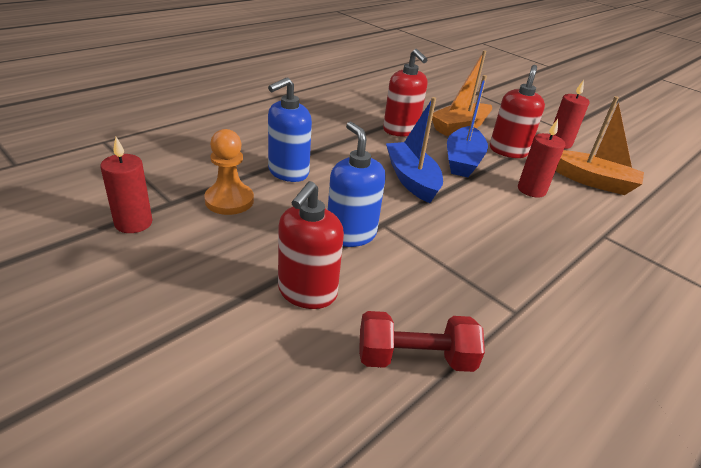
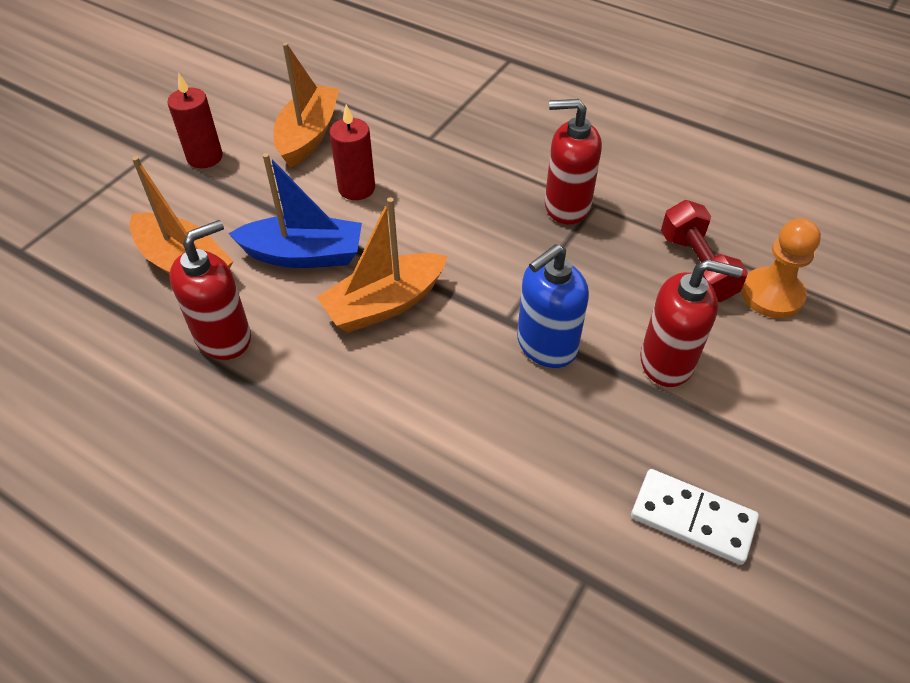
camera: 100 degrees left, 15 degrees up
red candle [100,137,152,233] -> none
orange pawn [204,129,254,215] -> orange pawn moved to [741,218,821,318]
blue soap dispenser [268,77,312,182] -> none
blue boat [386,97,443,203] -> orange boat [317,197,447,333]
red soap dispenser [490,65,545,158] -> red soap dispenser moved to [545,99,602,224]
none -> white domino [631,469,759,565]

